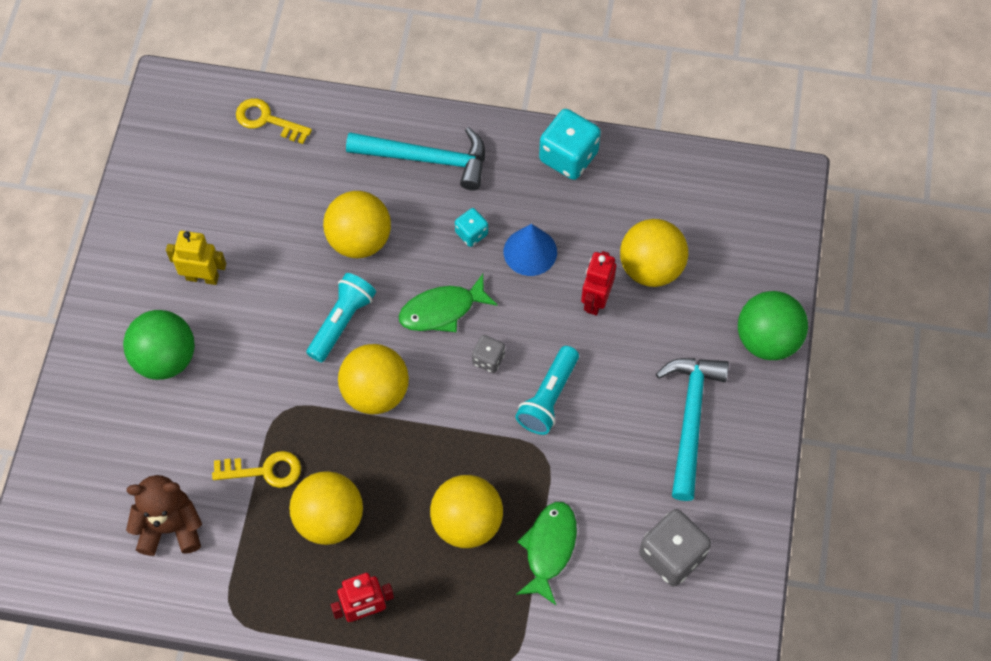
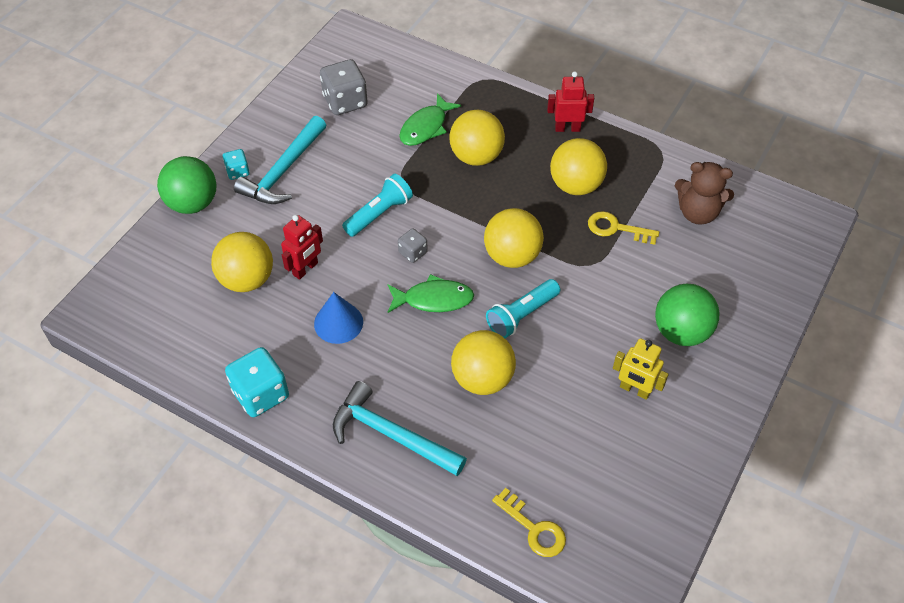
camera: 160 degrees left, 10 degrees down
turquoise dice [455,208,488,247] -> turquoise dice moved to [223,149,250,180]

